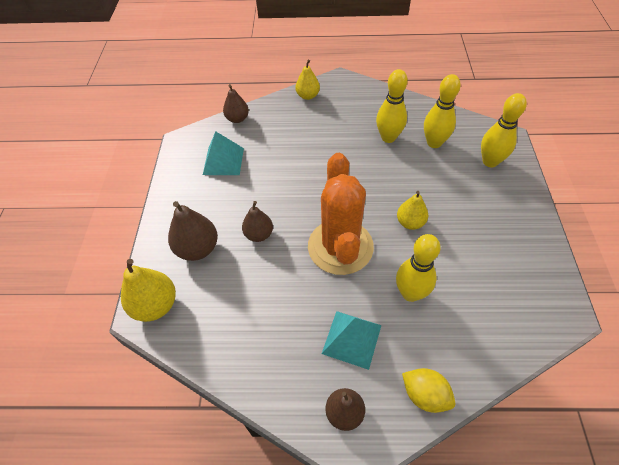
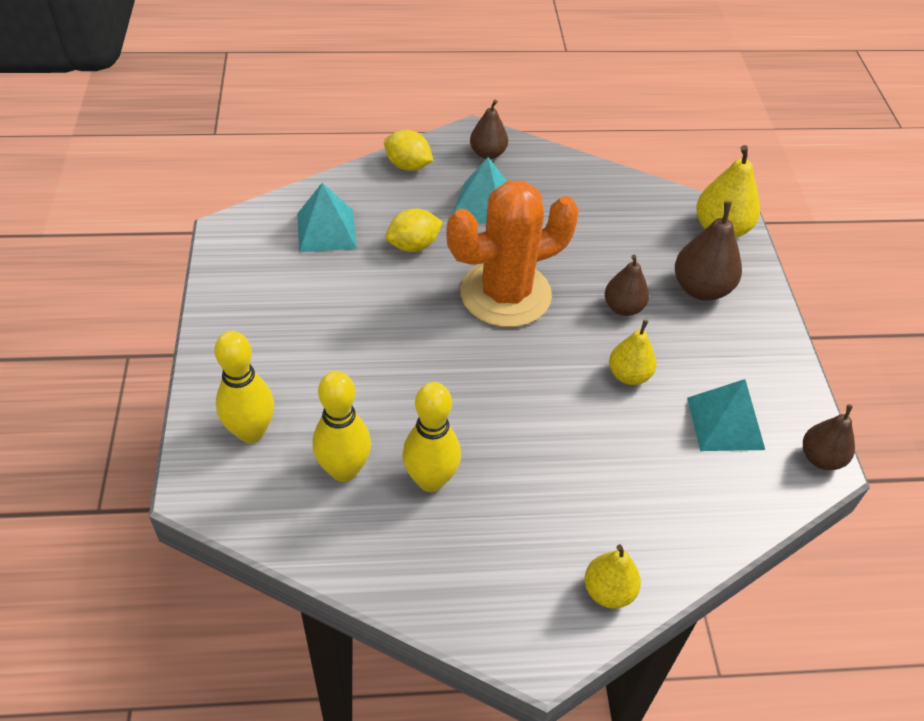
camera: 170 degrees right, 5 degrees down
brown pear [223,84,249,123] -> brown pear moved to [803,404,855,470]
orange cactus [308,153,374,275] -> orange cactus turned 75 degrees clockwise [446,181,579,327]
yellow bowling pin [396,234,440,302] -> yellow lemon [385,208,443,252]
yellow pear [397,191,428,230] -> yellow pear moved to [609,320,656,385]
none -> turquoise pyramid [297,183,357,252]

